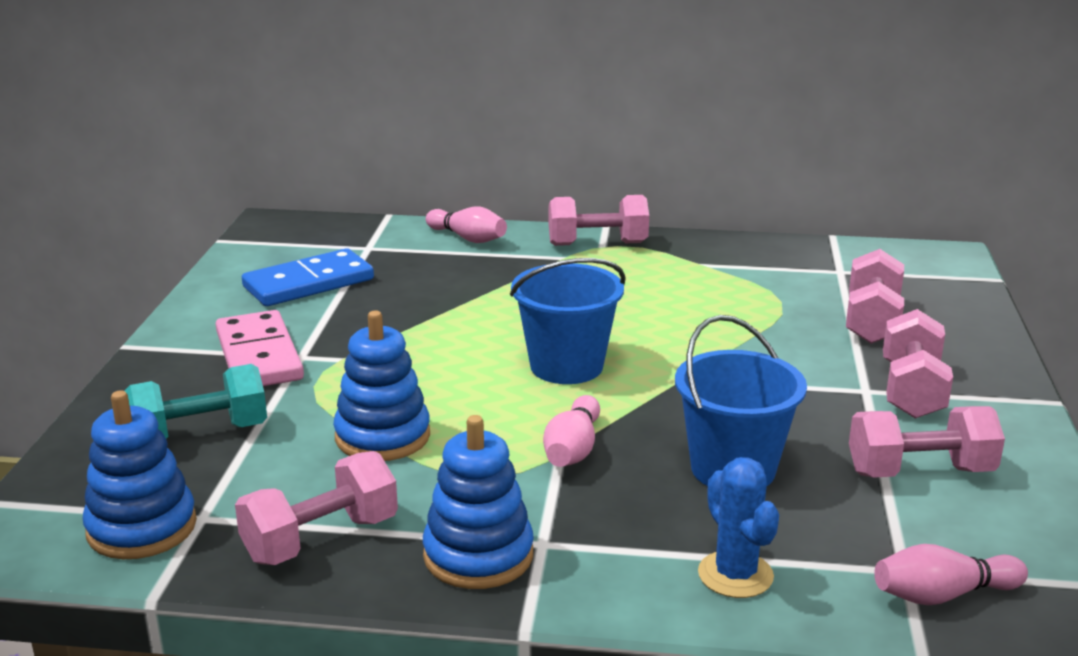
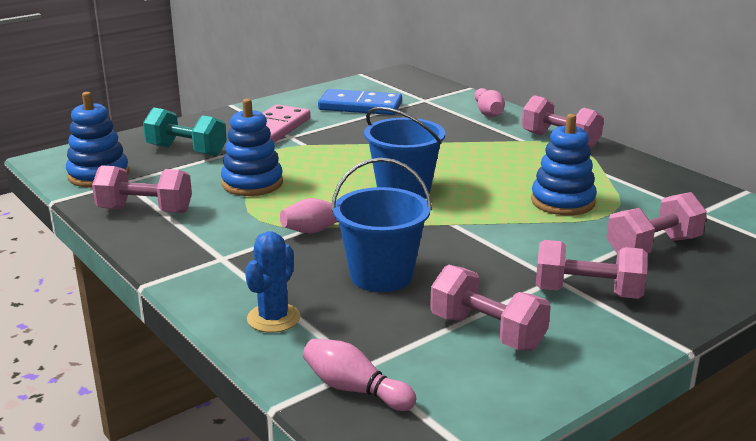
camera: 45 degrees right, 0 degrees up
blue stacking toy [423,415,534,589] -> blue stacking toy moved to [531,114,597,215]
pink dumbbell [883,309,953,419] -> pink dumbbell turned 45 degrees clockwise [536,240,647,299]

